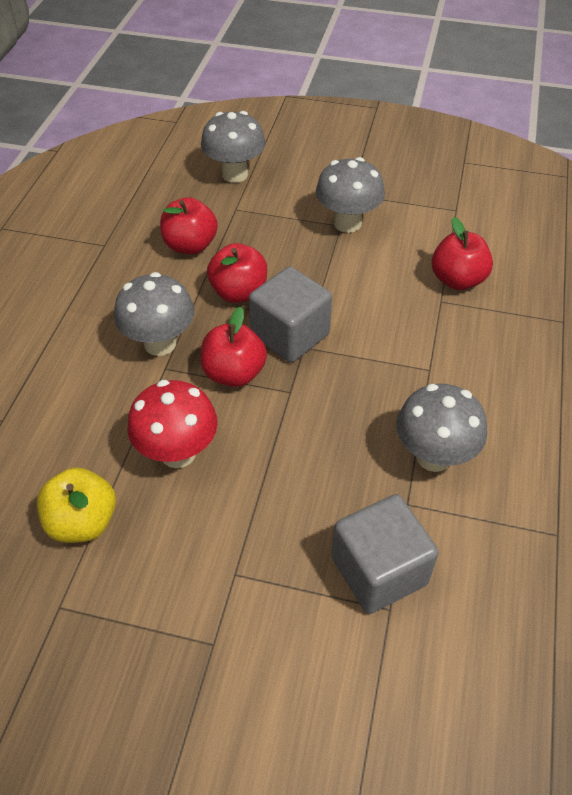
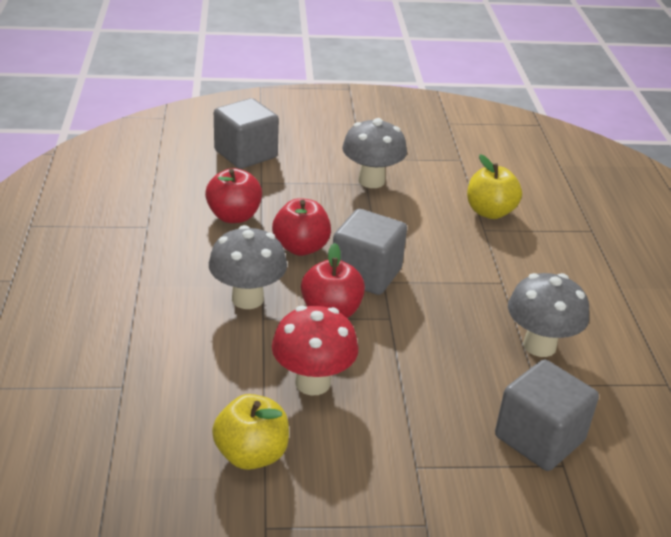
camera: 20 degrees left, 15 degrees down
grey mushroom [201,111,266,183] -> grey cube [214,98,279,169]
red apple [432,217,493,290] -> yellow apple [467,154,522,219]

